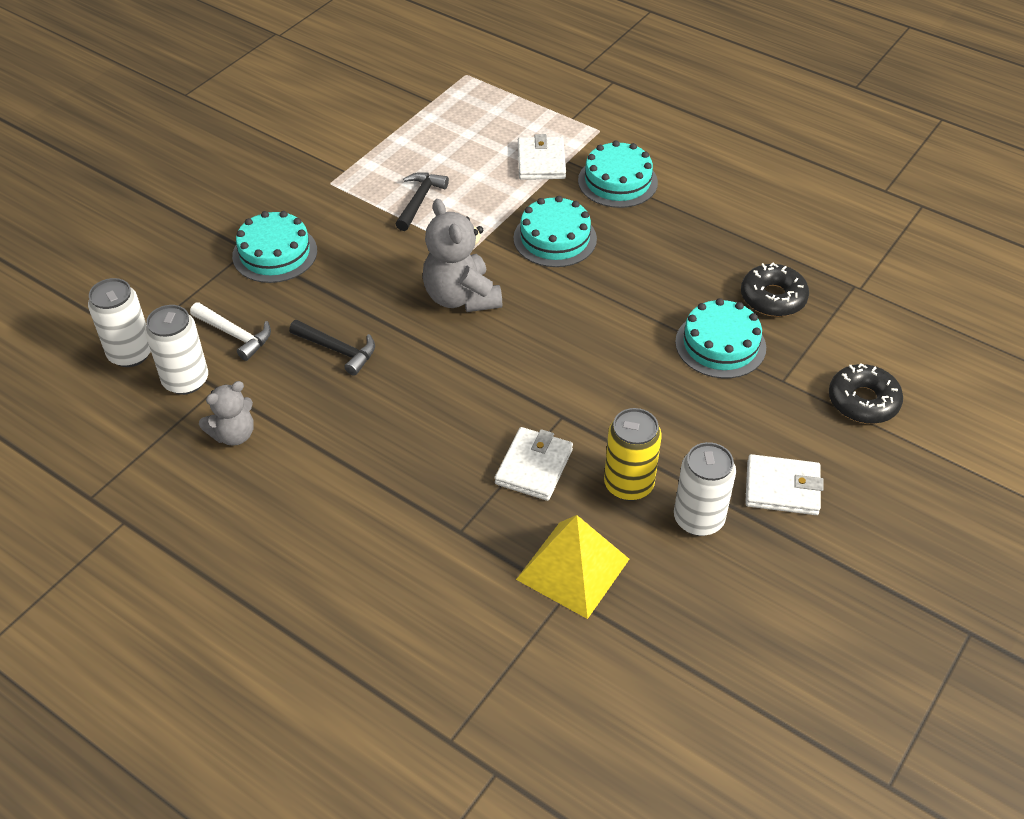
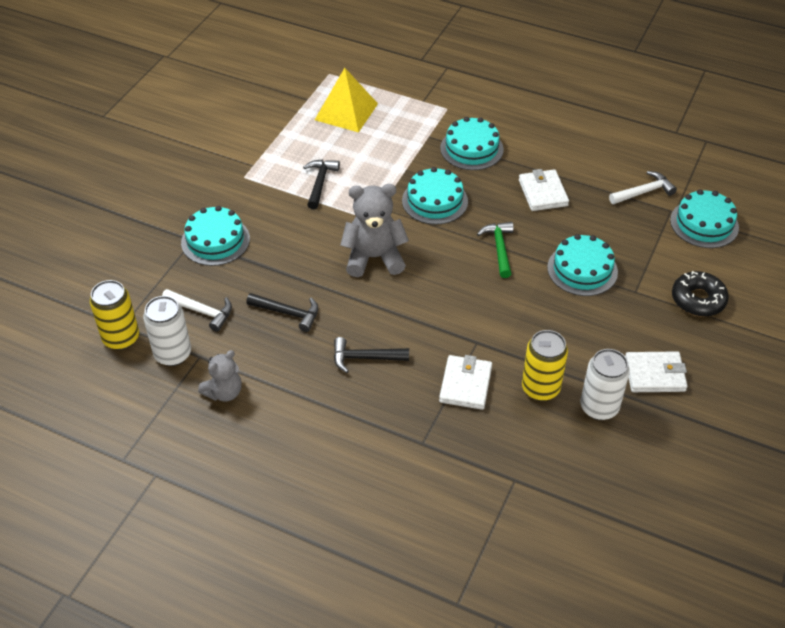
camera: 10 degrees left, 0 degrees up
white can [88,278,151,367] -> yellow can [90,280,139,350]
grey teddy bear [423,199,502,312] -> grey teddy bear turned 120 degrees clockwise [340,184,409,277]
yellow pyramid [516,515,629,619] -> yellow pyramid moved to [315,68,378,132]
white wallet [518,134,566,180] -> white wallet moved to [519,169,569,211]
black donut [741,262,809,317] -> none
none -> black hammer [334,337,409,373]
none -> green hammer [477,222,514,278]
none -> white hammer [609,171,677,204]
none -> turquoise cake [670,189,739,248]

